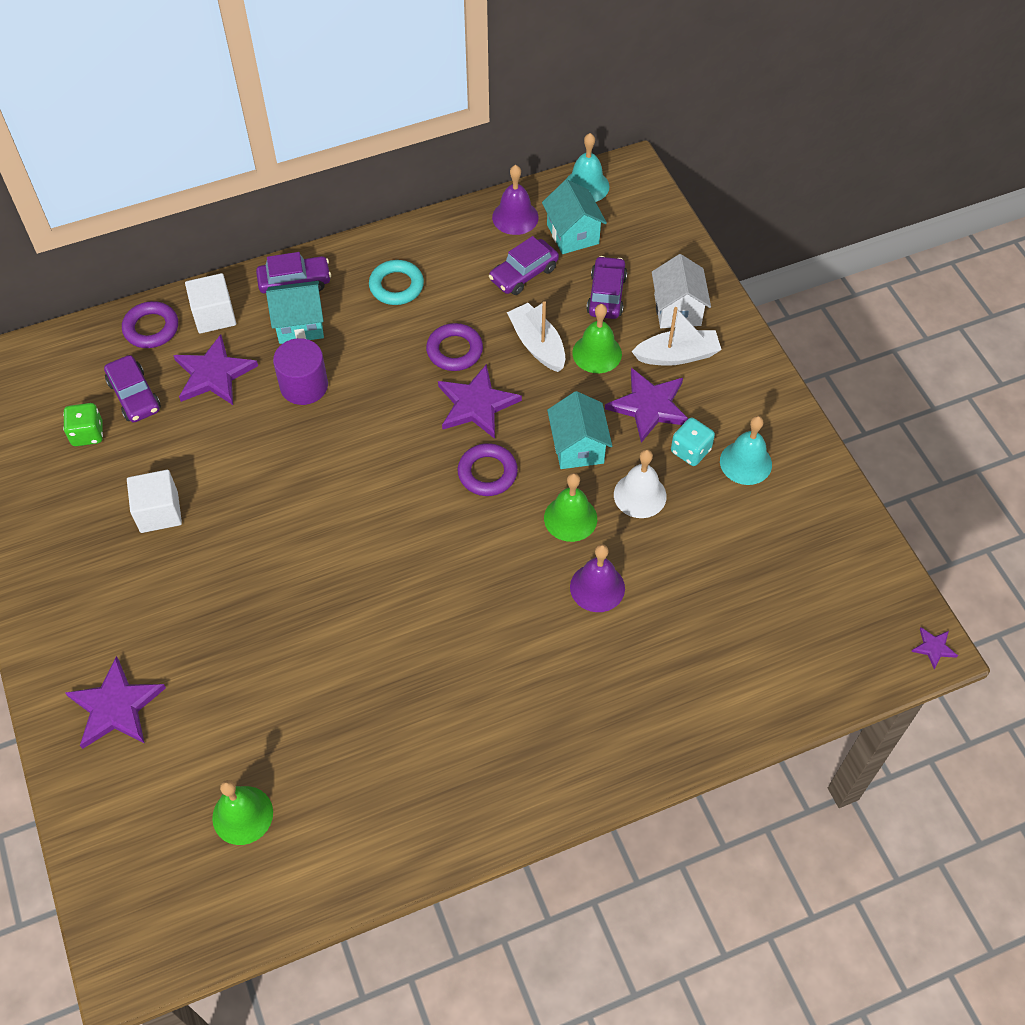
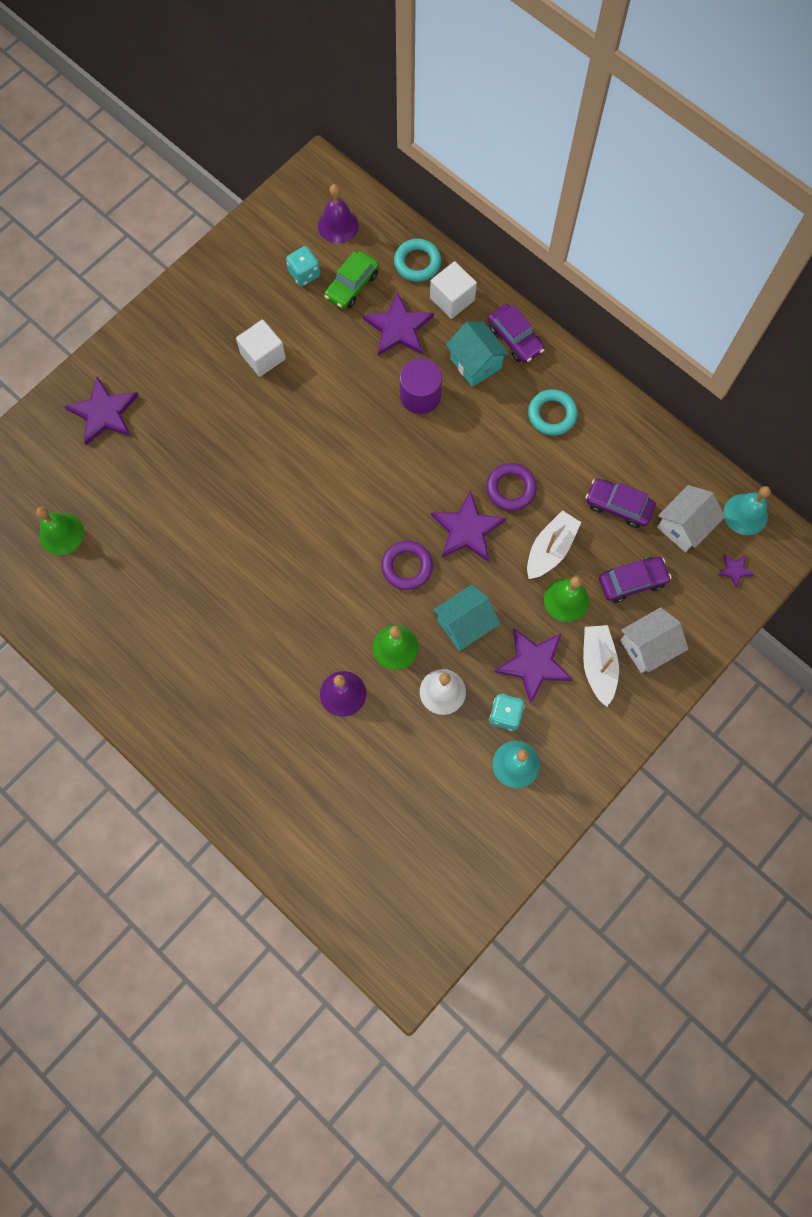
camera: 65 degrees right, 15 degrees up
green dice [63,403,103,446] -> turquoise dice [286,246,320,286]
purple car [104,355,161,423] -> green car [324,251,379,309]
purple ring [122,301,178,348] -> turquoise ring [394,239,441,282]
purple bell [492,165,539,235] -> purple bell moved to [318,184,359,243]
turquoise house [542,179,607,254] -> white house [657,485,725,552]
white boat [632,307,722,366] -> white boat turned 150 degrees counterclockwise [583,625,619,707]
purple star [911,627,958,669] -> purple star moved to [718,555,754,588]

